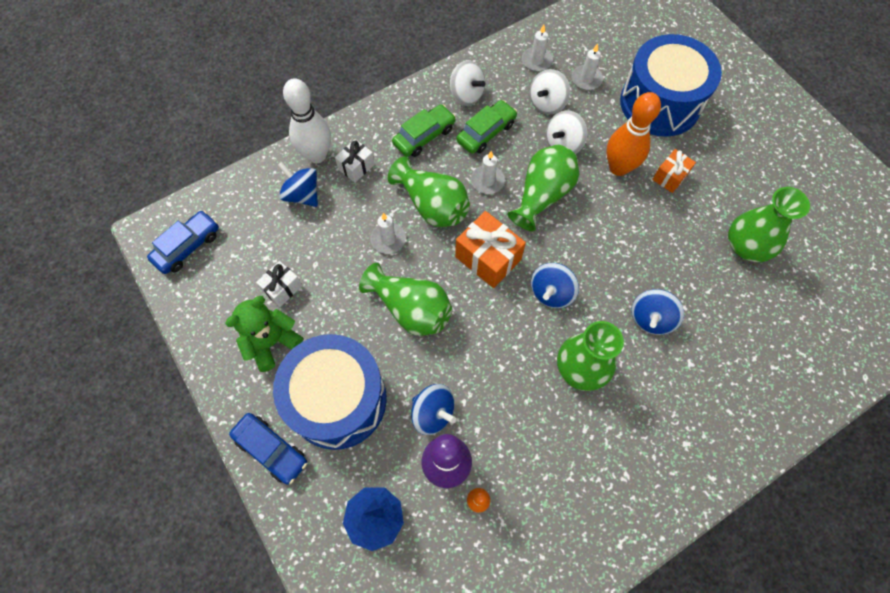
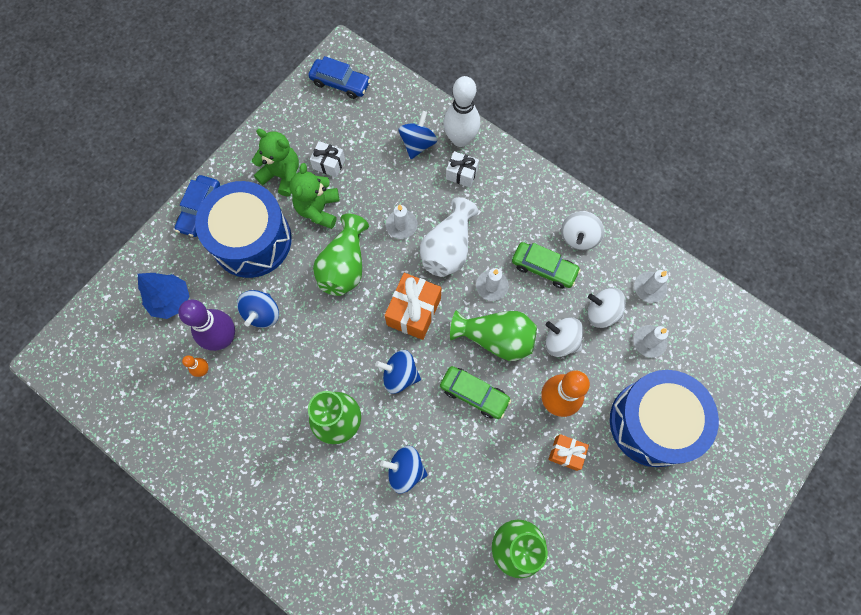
camera: 70 degrees right, 5 degrees up
green vase [388,156,470,227] -> white vase [420,197,479,277]
green car [392,104,456,157] -> green car moved to [440,366,511,419]
none -> green teddy bear [290,163,339,229]

